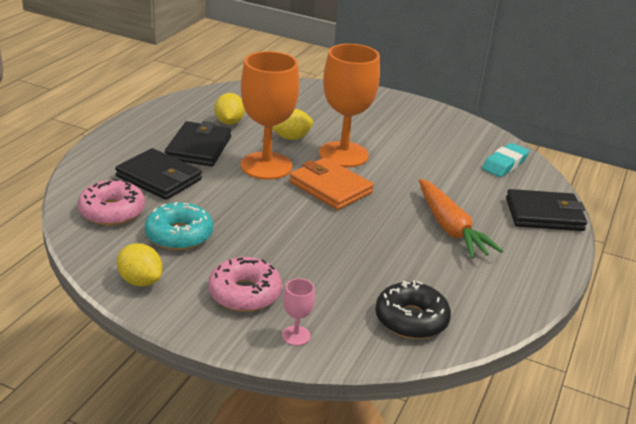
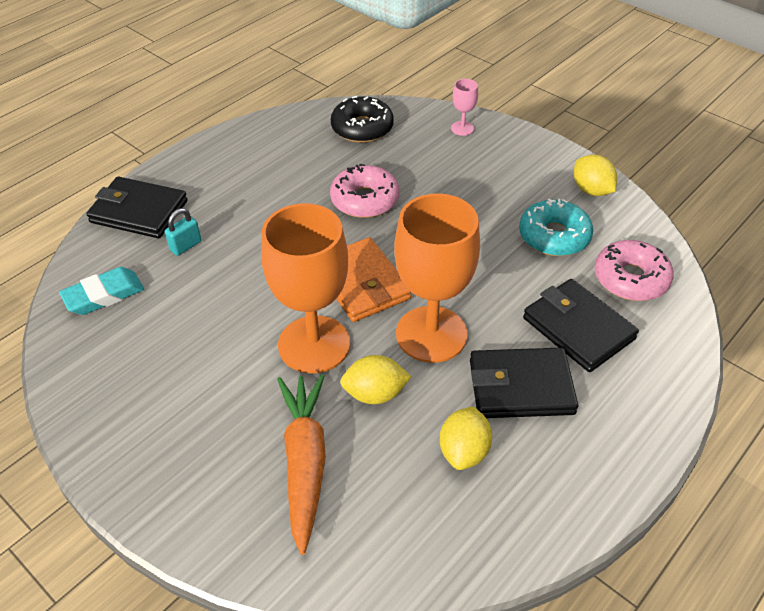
camera: 160 degrees left, 15 degrees up
black wallet [165,121,231,166] -> black wallet turned 60 degrees clockwise [470,347,578,418]
pink donut [208,257,282,312] -> pink donut moved to [330,164,399,218]
orange carrot [419,179,503,258] -> orange carrot moved to [277,374,326,555]
none -> turquoise padlock [165,208,201,256]

